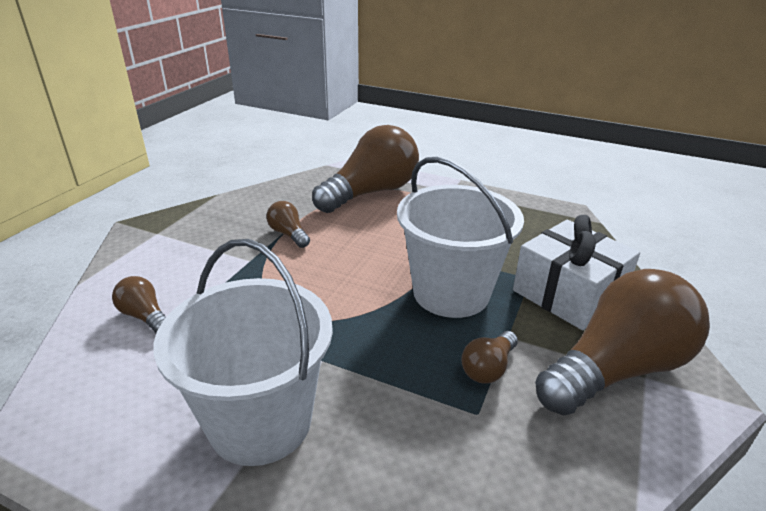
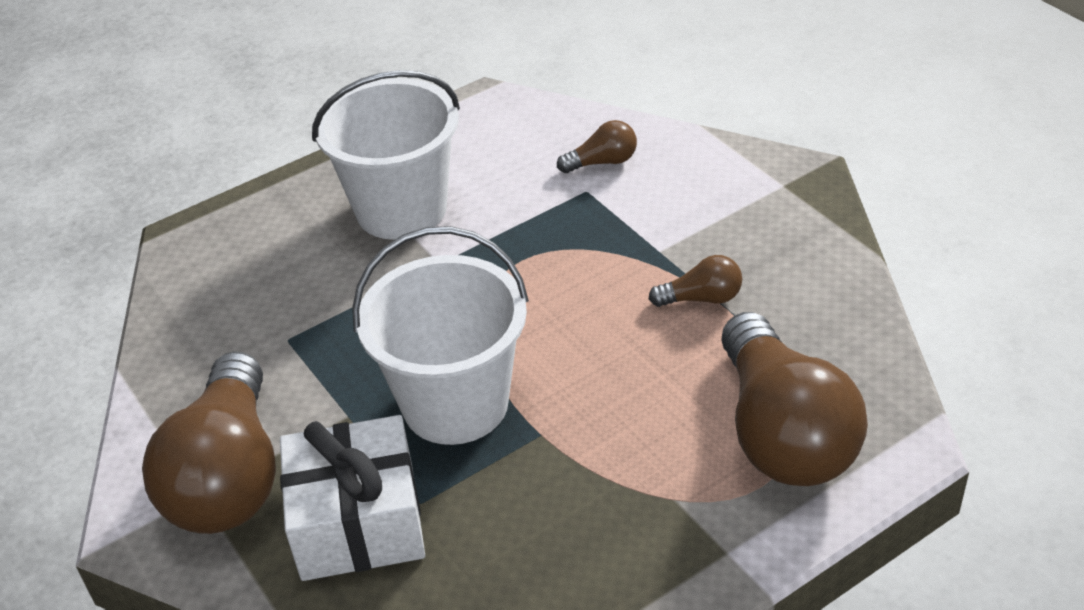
camera: 125 degrees right, 10 degrees up
brown light bulb [461,331,518,384] -> none

